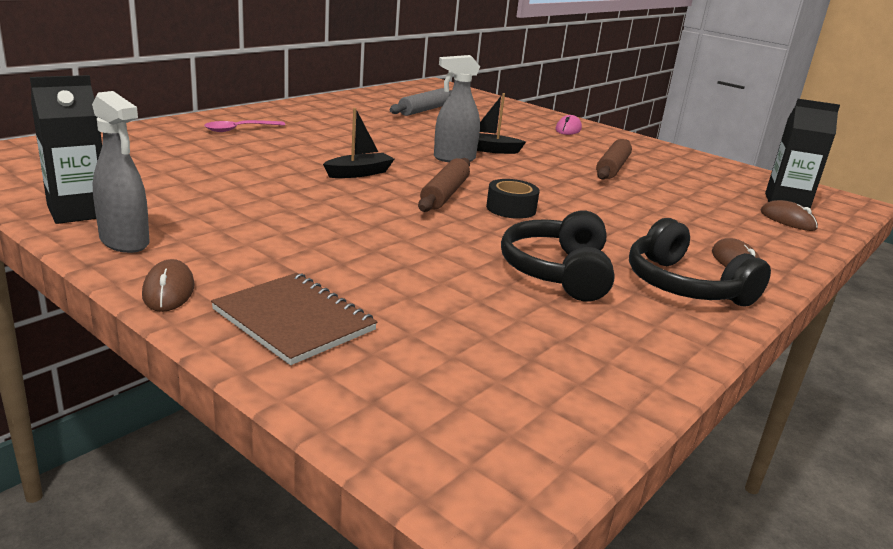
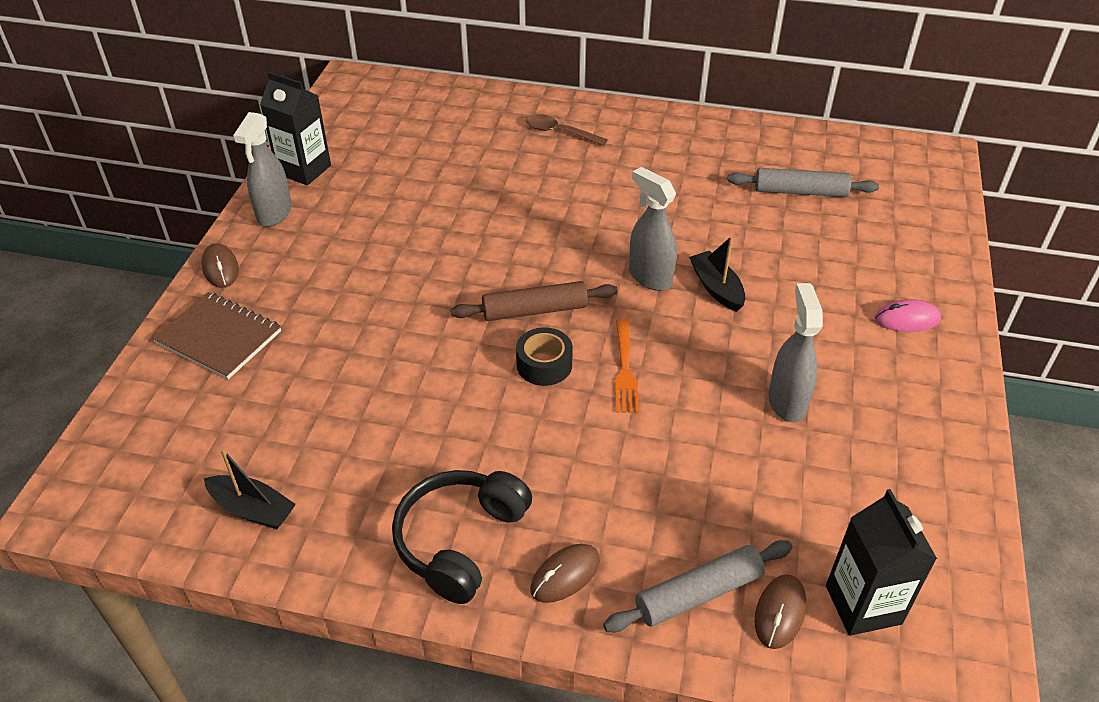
camera: 65 degrees right, 20 degrees up
brown mouse [142,259,195,312] -> brown mouse turned 75 degrees counterclockwise [201,243,239,288]
pink spoon [204,120,285,132] -> brown spoon [526,114,608,146]
brown notebook [211,273,377,365] -> brown notebook turned 75 degrees counterclockwise [153,292,281,379]
black boat [323,108,394,178] -> black boat moved to [204,449,296,529]
black headphones [501,211,615,302] -> none
brown rolling pin [596,139,632,179] -> grey spray bottle [768,283,823,422]
none -> grey rolling pin [603,540,792,632]
none -> orange fork [614,319,639,413]

